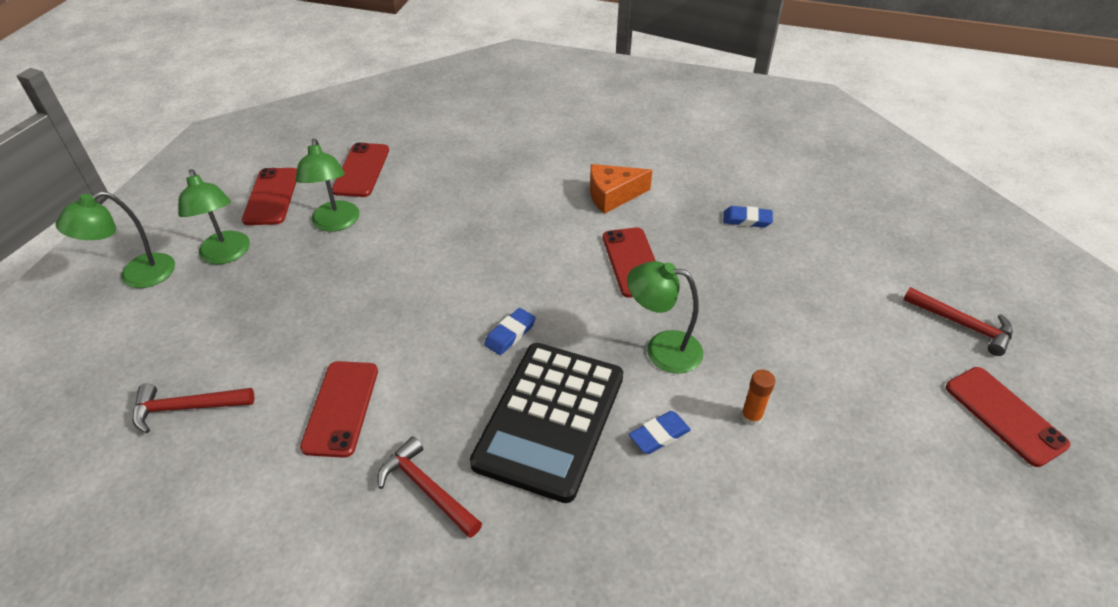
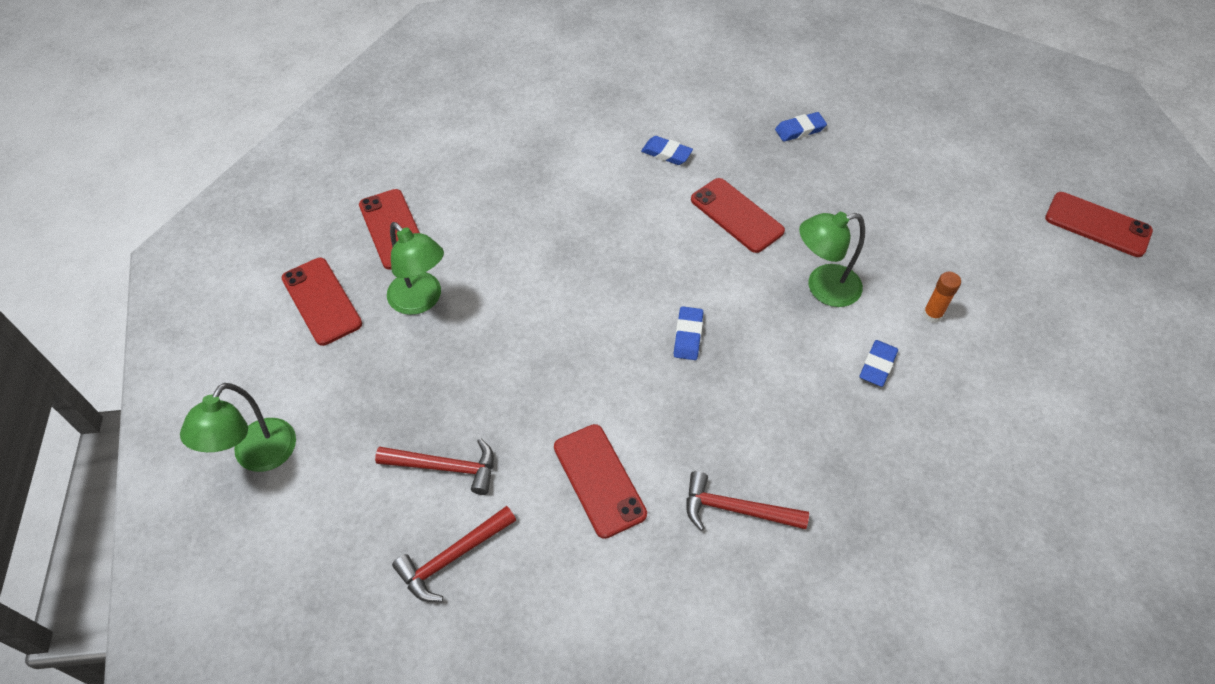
camera: 30 degrees left, 10 degrees up
green lamp [178,169,250,264] -> none
black calculator [470,343,623,503] -> none
orange cheese [590,164,652,214] -> blue eraser [641,136,693,165]
red hammer [903,287,1013,356] -> red hammer moved to [375,438,494,495]

